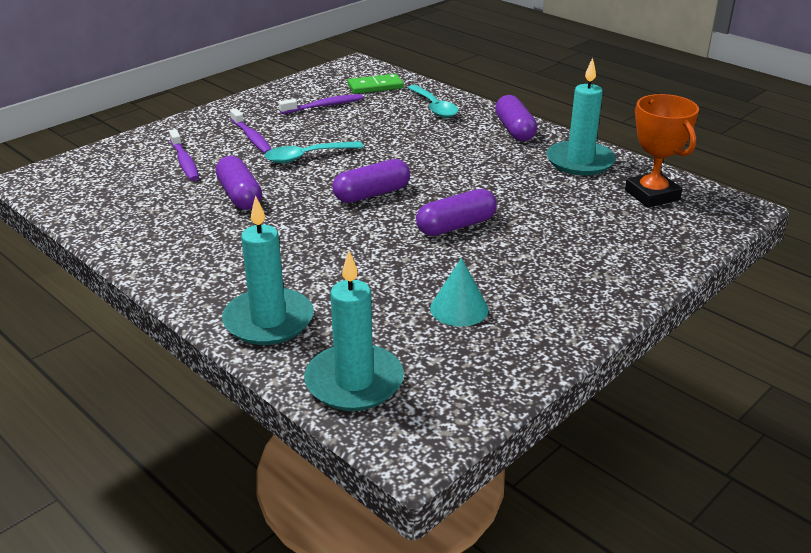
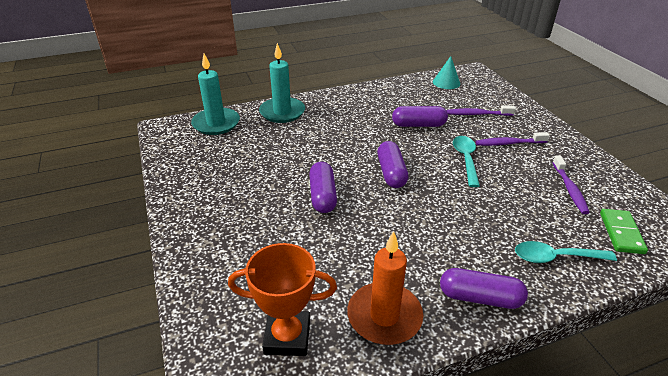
camera: 115 degrees right, 5 degrees up
turquoise cone [430,258,488,327] -> turquoise cone moved to [433,56,460,89]
turquoise candle [546,58,616,175] -> orange candle [347,231,423,345]

